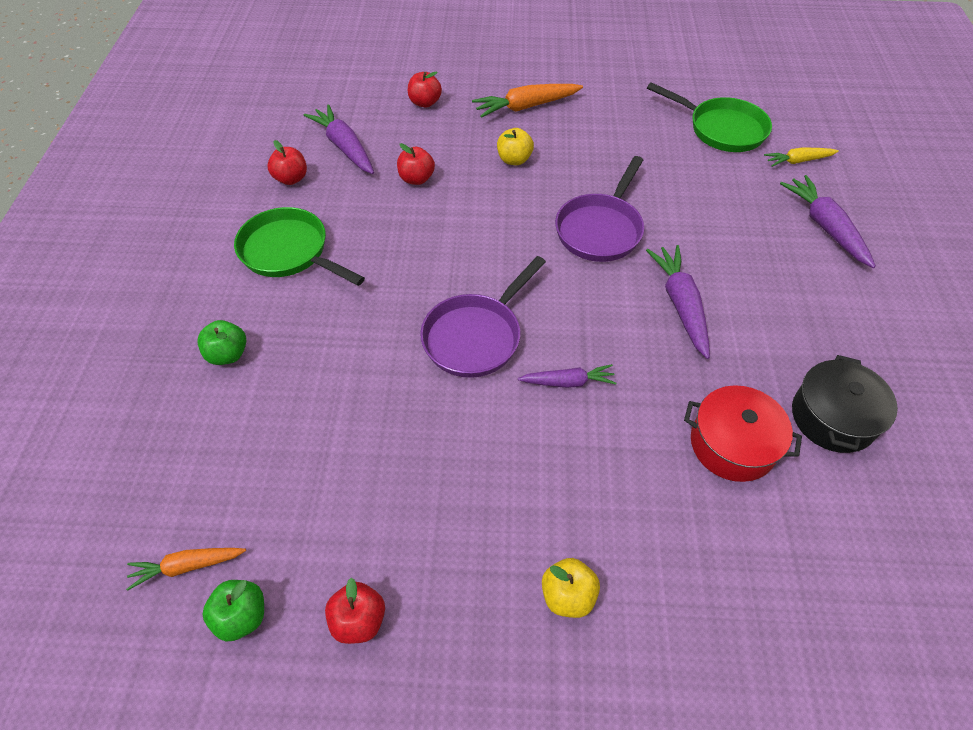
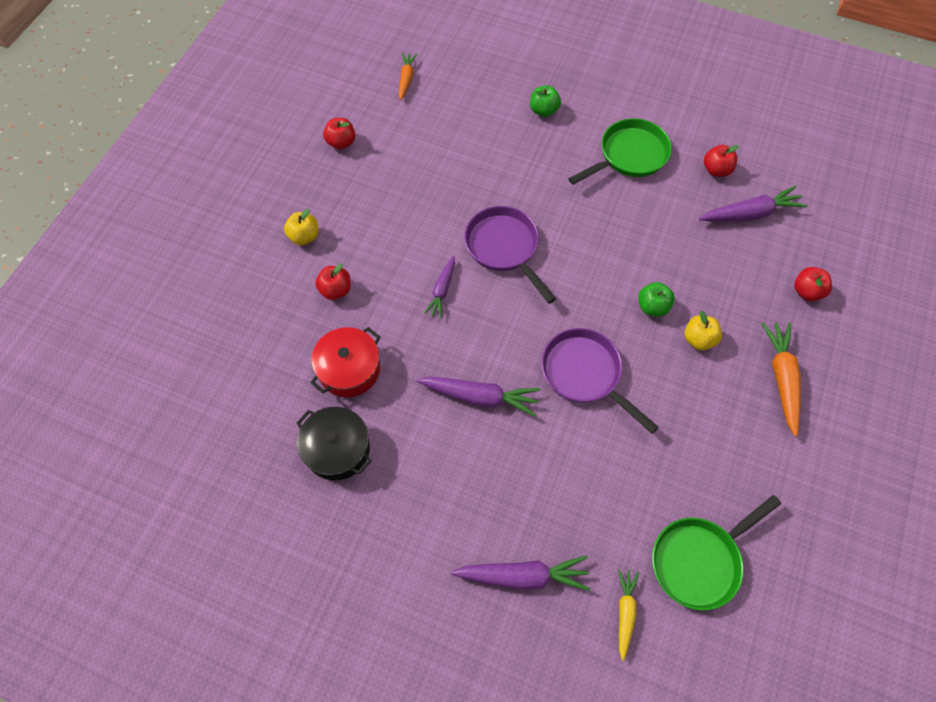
camera: 110 degrees right, 10 degrees up
green apple [203,580,264,641] -> green apple moved to [638,282,675,317]
red apple [397,143,435,185] -> red apple moved to [315,264,351,300]

